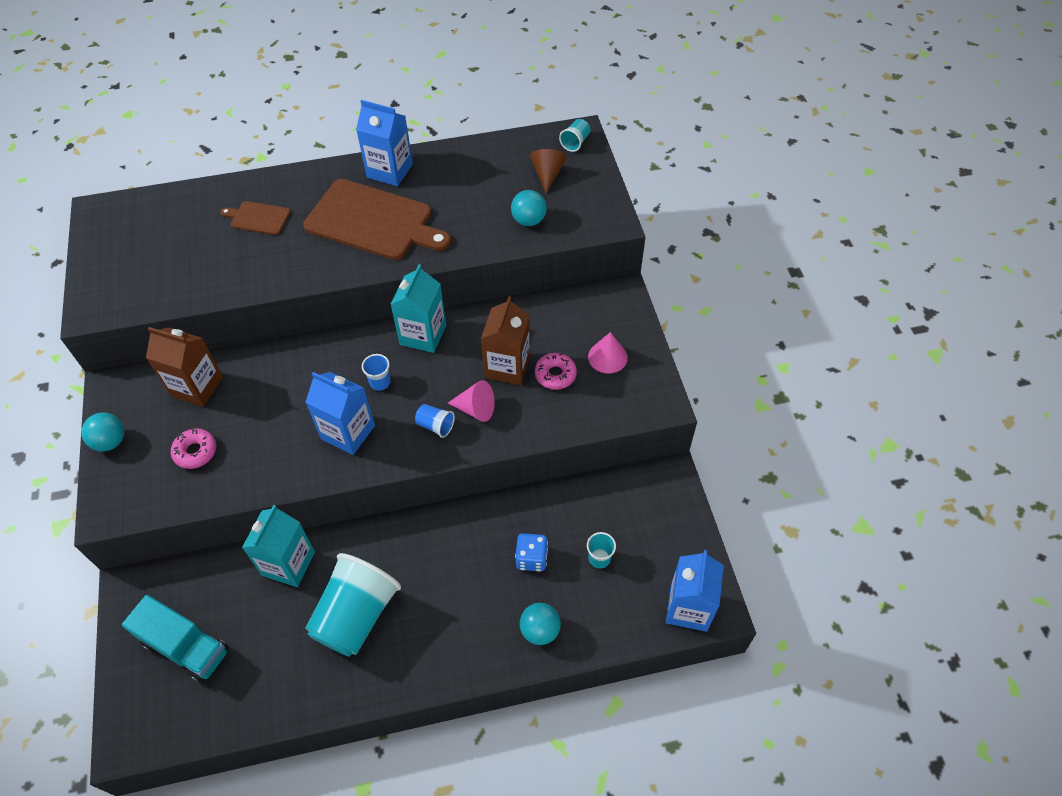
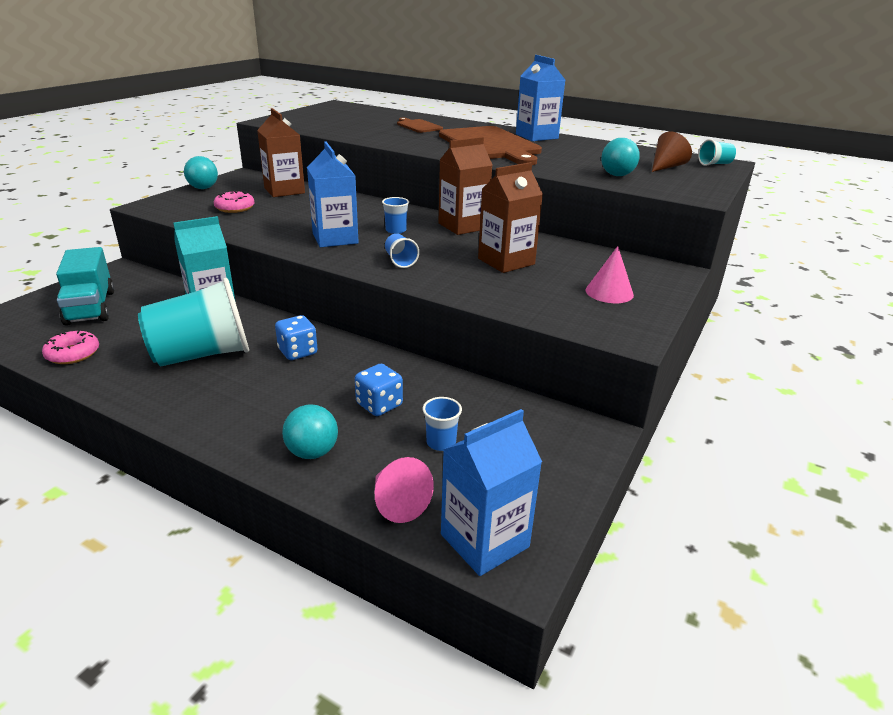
camera: 40 degrees right, 25 degrees down
turquoise carton [390,264,446,353] -> brown carton [438,137,492,235]
pink cone [448,380,495,422] -> pink cone moved to [375,457,434,523]
pink donut [535,353,577,390] -> pink donut moved to [42,330,99,364]
turquoise cup [587,532,616,568] -> blue cup [423,397,462,451]
none -> blue dice [275,315,317,360]

